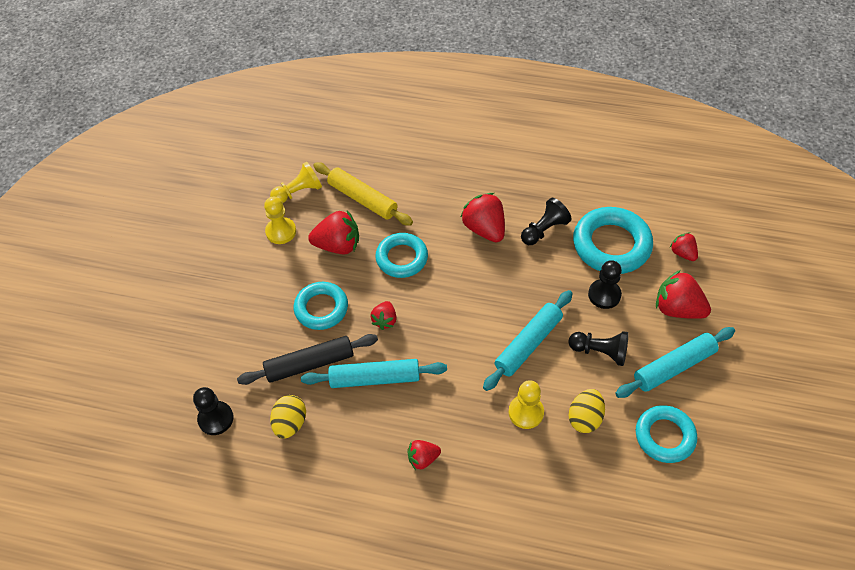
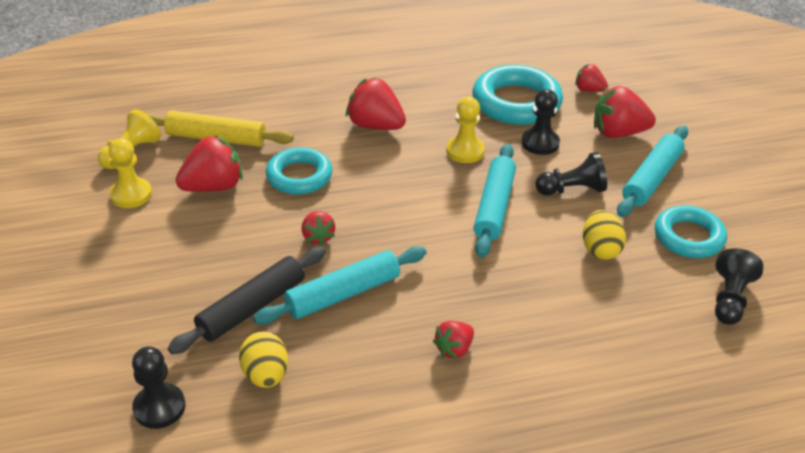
camera: 30 degrees left, 15 degrees down
turquoise ring [294,282,348,330] -> none
yellow pawn [509,380,544,429] -> yellow pawn moved to [446,97,485,163]
black pawn [521,198,572,245] -> black pawn moved to [715,248,763,325]

